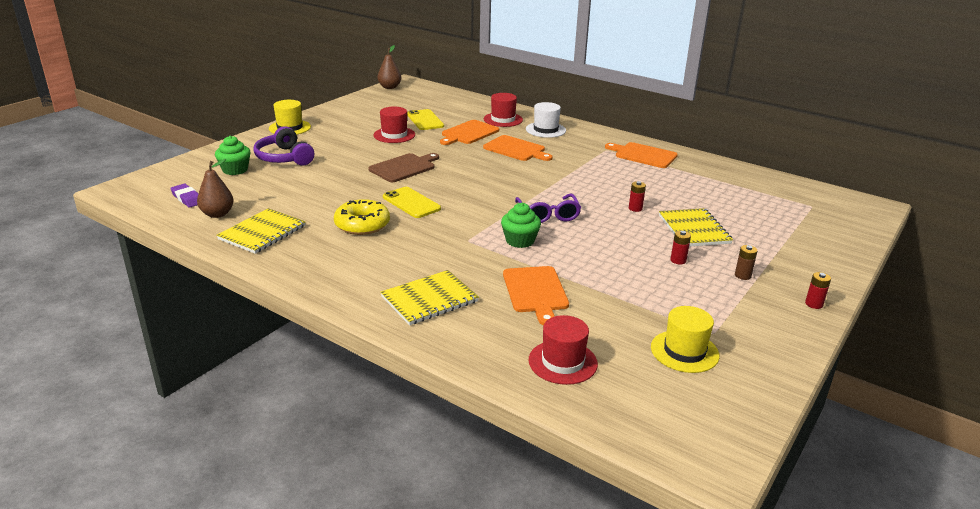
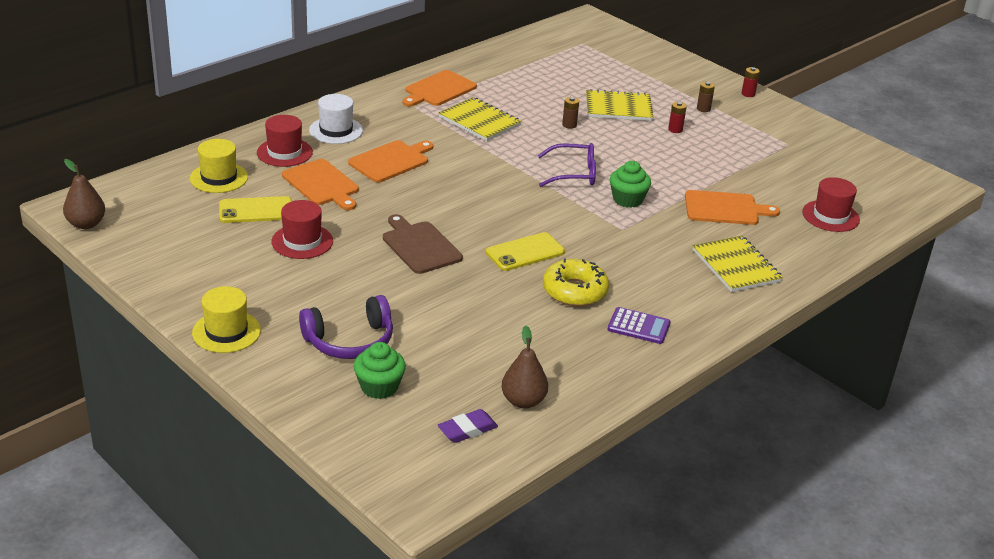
camera: 80 degrees left, 5 degrees up
yellow notebook [217,208,306,254] -> yellow notebook moved to [439,97,521,141]
red battery [629,181,646,212] -> brown battery [562,97,579,129]
yellow hat [651,306,720,373] -> yellow hat moved to [190,139,248,193]
none -> purple calculator [607,307,671,344]

